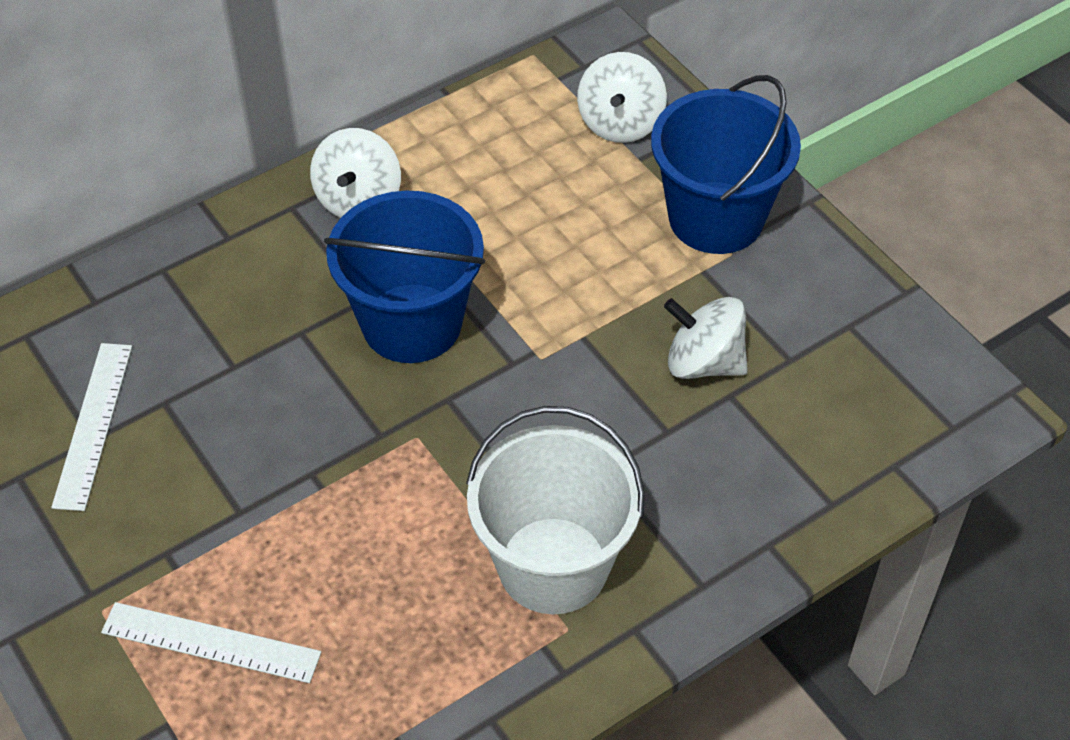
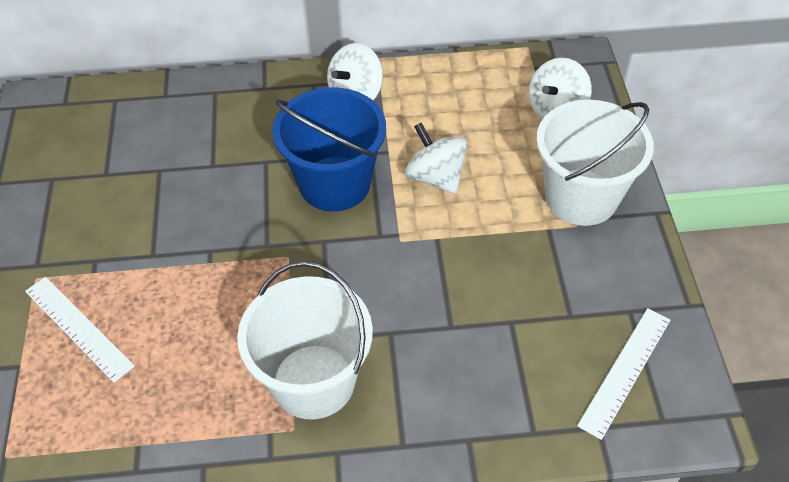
camera: 30 degrees right, 0 degrees up
white ruler [51,343,132,511] -> white ruler moved to [577,308,670,440]
blue bucket [651,75,801,254] -> white bucket [536,100,654,226]
white spinning top [664,297,748,379] -> white spinning top moved to [405,123,468,194]

